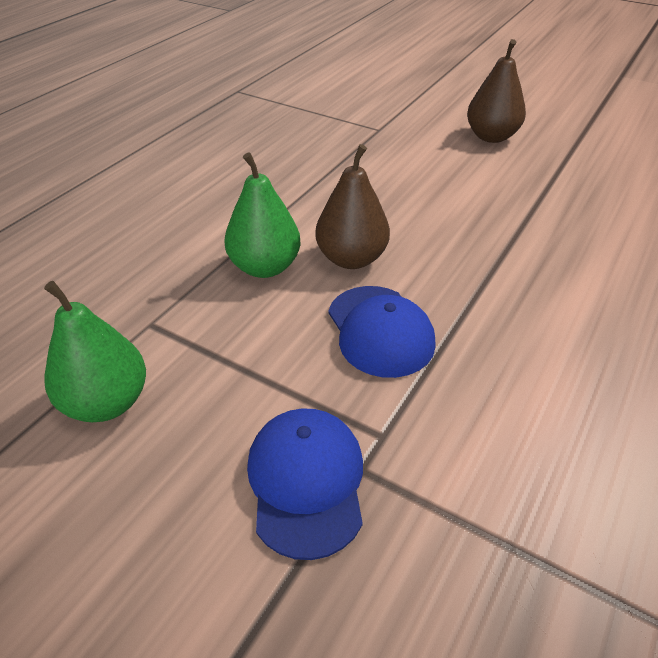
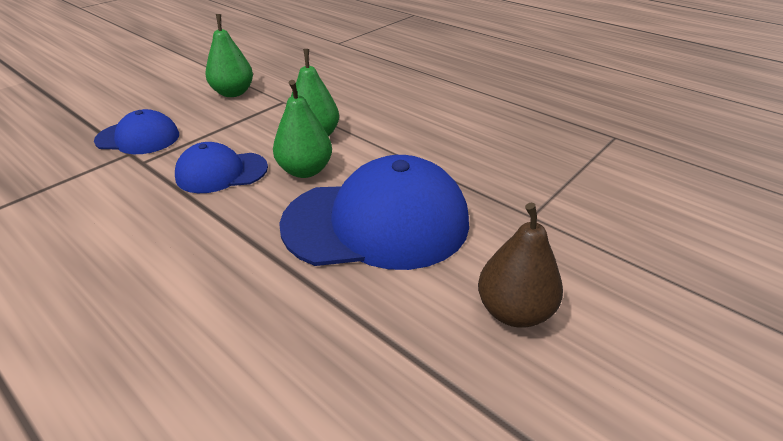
camera: 100 degrees right, 5 degrees down
brown pear [315,144,390,269] -> green pear [273,80,332,178]
none -> blue cap [279,155,469,270]

